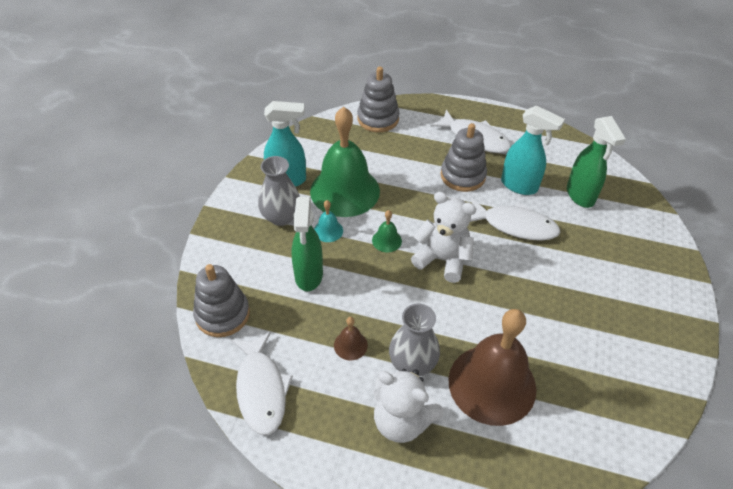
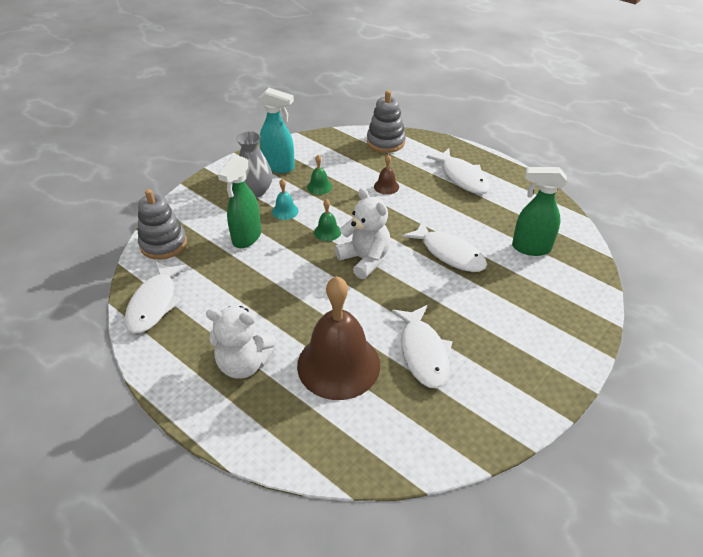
camera: 25 degrees right, 5 degrees down
green bell [310,107,380,217] -> green bell [307,155,332,195], size x0.40
brown bell [334,317,368,360] -> brown bell moved to [374,155,399,195]
white teddy bear [374,369,444,443] -> white teddy bear turned 45 degrees counterclockwise [206,306,277,379]
grey vase [389,303,440,376] -> none
grey stacking toy [441,123,487,192] -> none
turquoise spray bottle [501,105,565,195] -> none
green spray bottle [567,116,626,208] -> green spray bottle turned 90 degrees clockwise [512,167,567,256]
none -> white fish [392,305,453,389]

